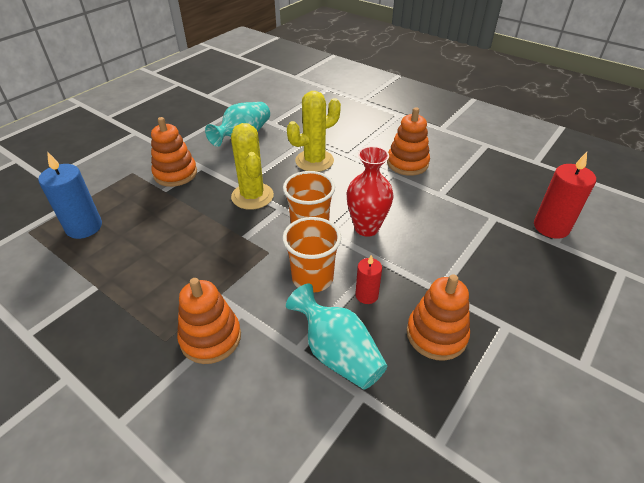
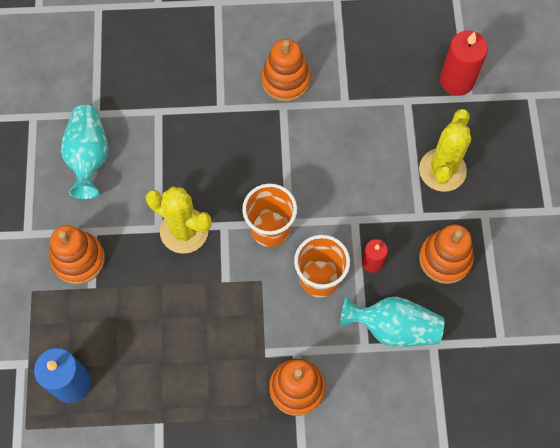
camera: 40 degrees left, 25 degrees up
yellow cactus [287,91,341,172] -> yellow cactus moved to [419,109,471,192]
red vase [346,146,394,237] -> none

